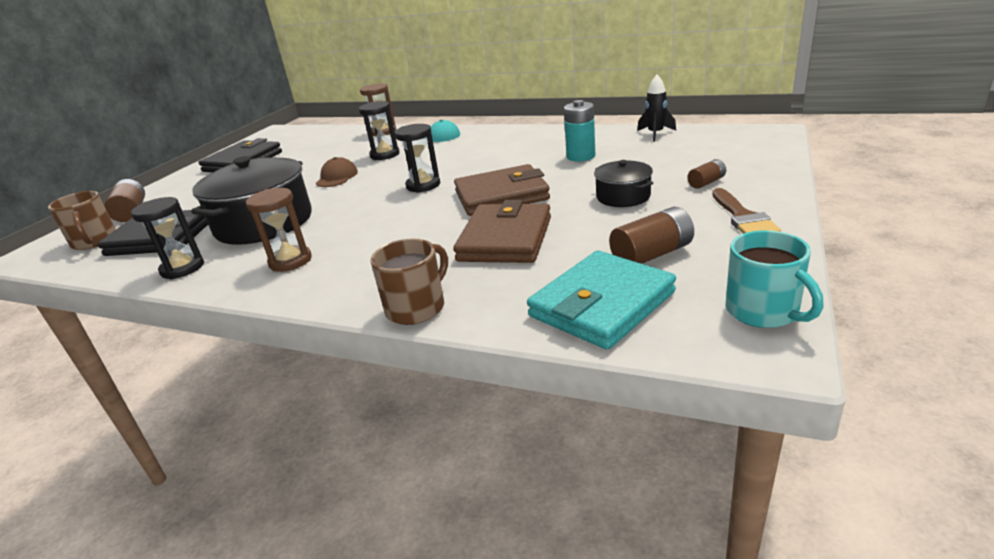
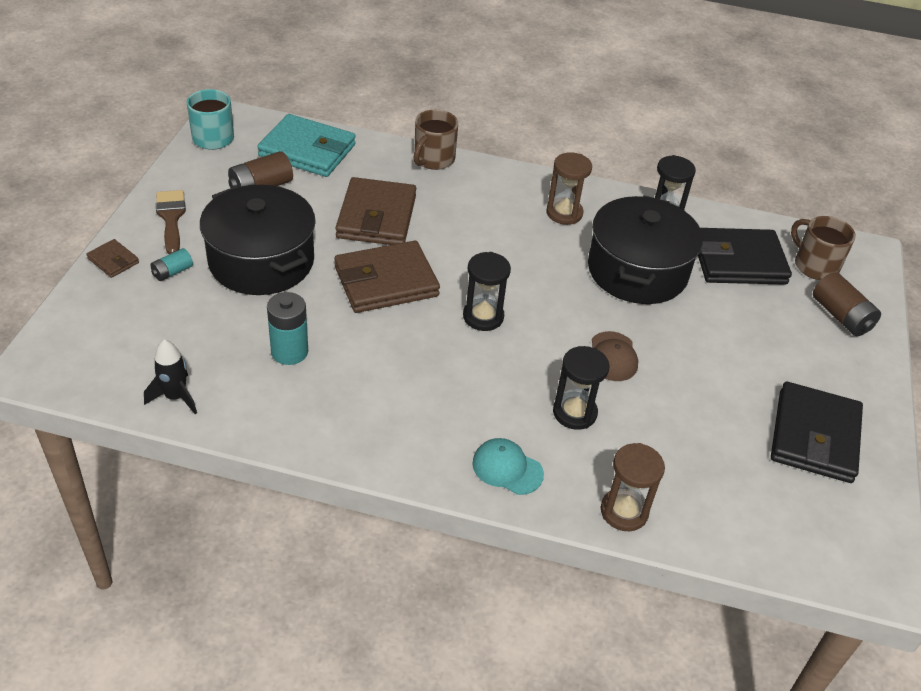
camera: 165 degrees right, 15 degrees up
turquoise wallet [527,250,676,350] -> turquoise wallet turned 75 degrees clockwise [257,114,356,177]
black pot [594,160,653,207] -> black pot [200,185,316,295], size x1.96
brown battery [687,159,726,189] -> turquoise battery [150,248,193,281]
none -> brown wallet [86,239,139,278]

